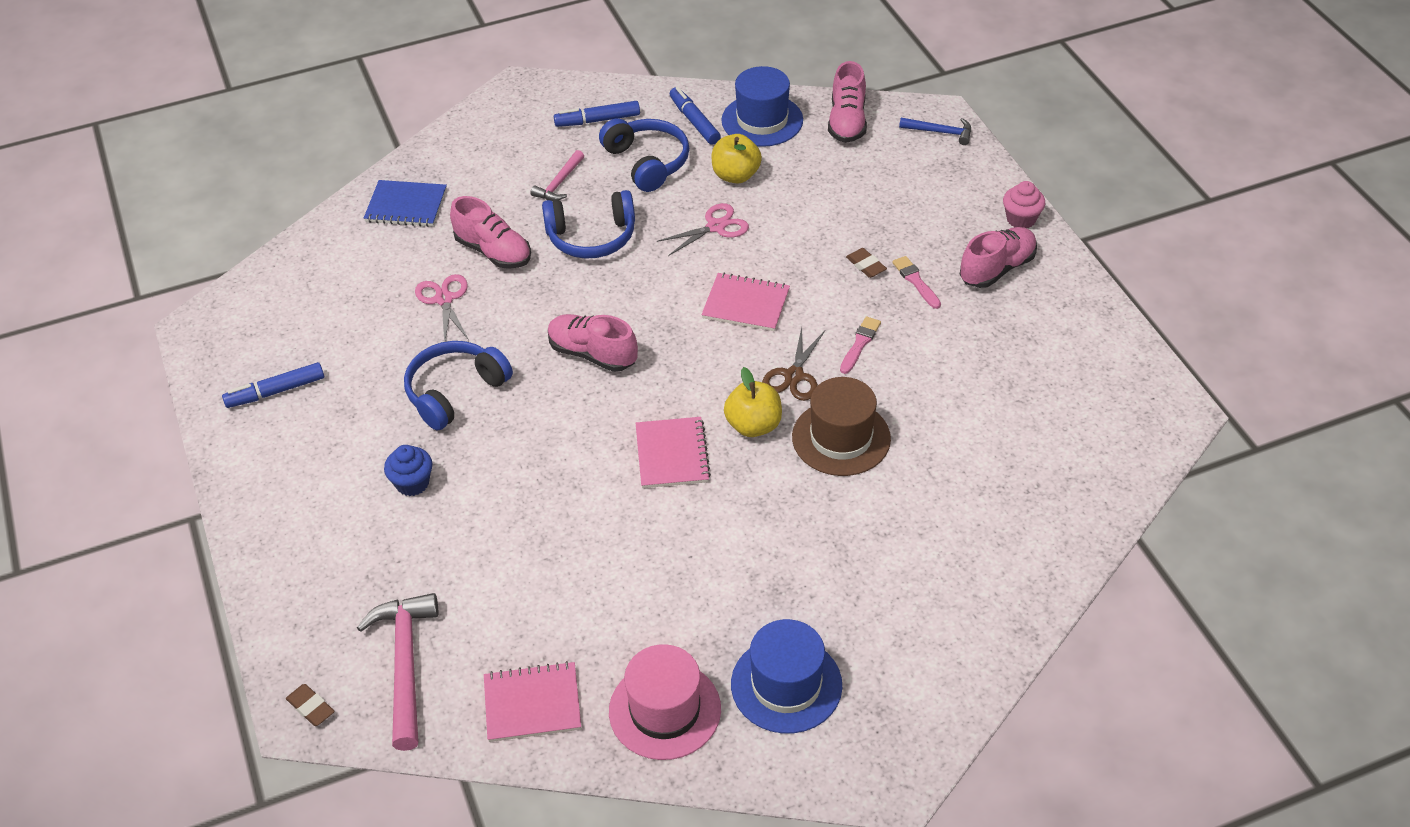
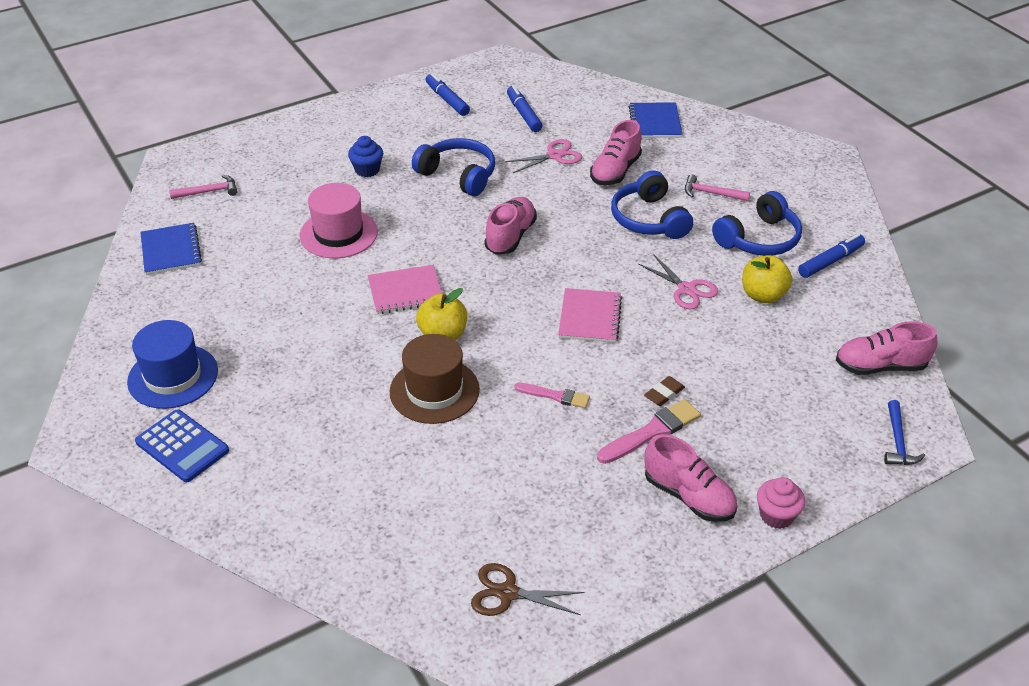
camera: 80 degrees right, 5 degrees down
brown eraser [286,684,335,726] -> none
pink hammer [357,593,438,751] -> pink hammer [169,175,237,199], size x0.56
pink notebook [484,661,581,742] -> blue notebook [140,223,202,275]
blue marker [554,101,640,127] -> blue marker moved to [507,85,543,132]
pink hat [609,644,721,760] -> pink hat moved to [299,183,378,258]
blue hat [721,66,803,147] -> none
brown scissors [762,327,825,401] -> brown scissors moved to [471,563,585,616]
pink brush [892,256,941,309] -> pink brush [597,399,701,464], size x1.53
none -> blue calculator [135,409,229,482]

